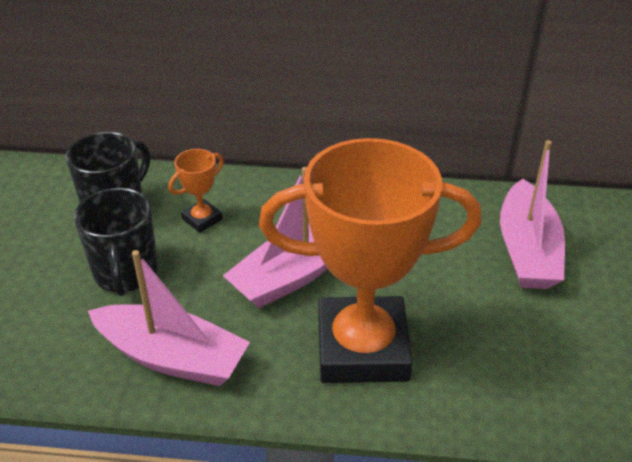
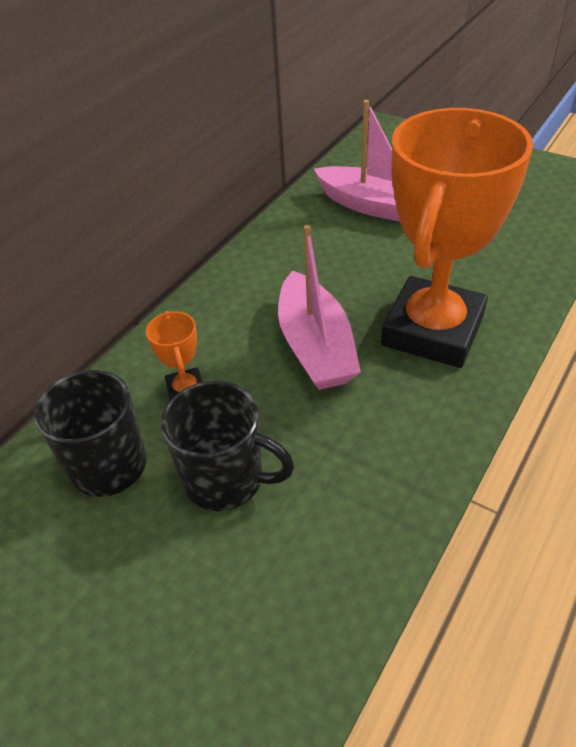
camera: 60 degrees left, 5 degrees up
pink boat [88,250,250,386] -> none

